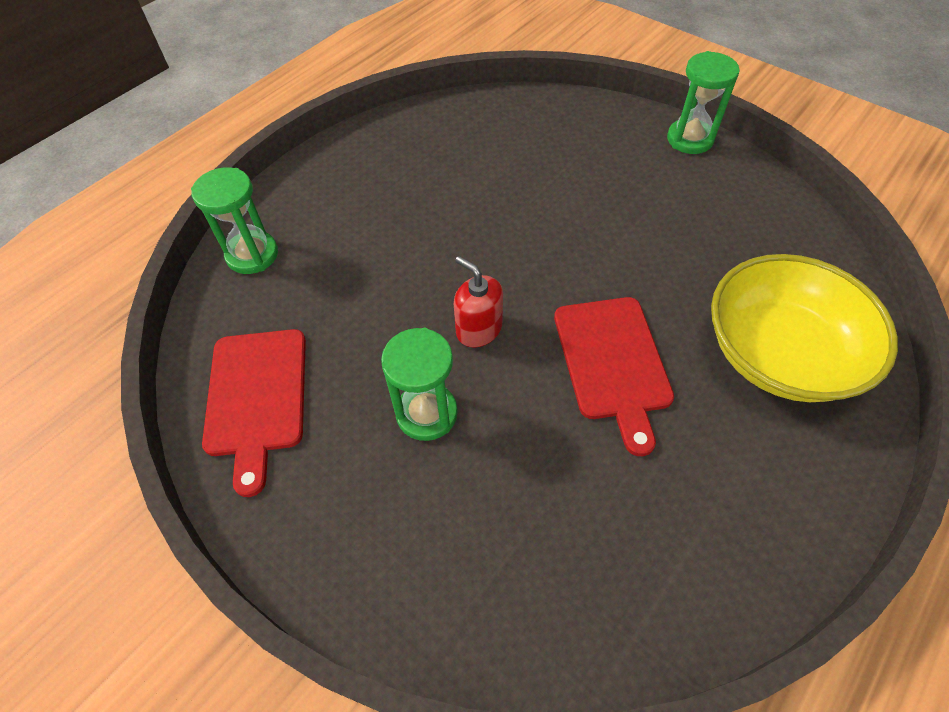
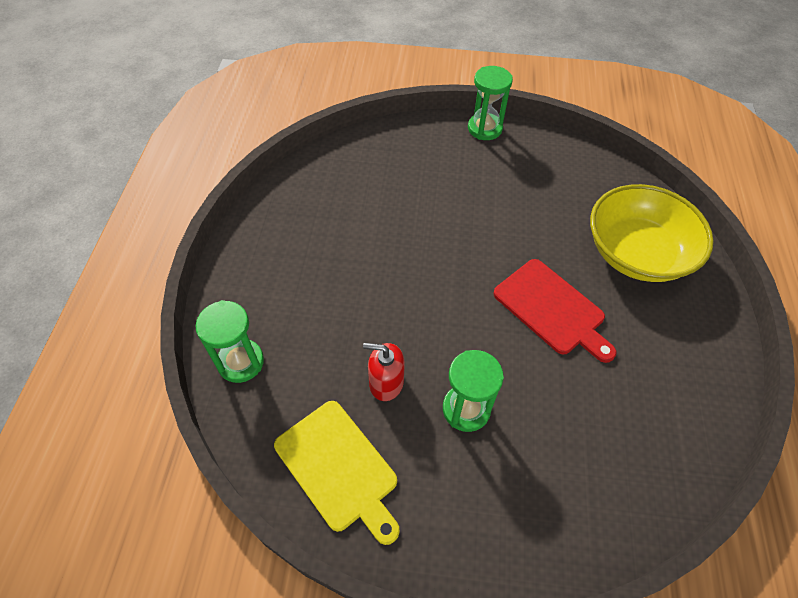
camera: 35 degrees left, 0 degrees up
red cutting board [202,329,306,497] -> yellow cutting board [274,401,400,545]
red soap dispenser [454,256,503,348] -> red soap dispenser moved to [363,343,405,401]

